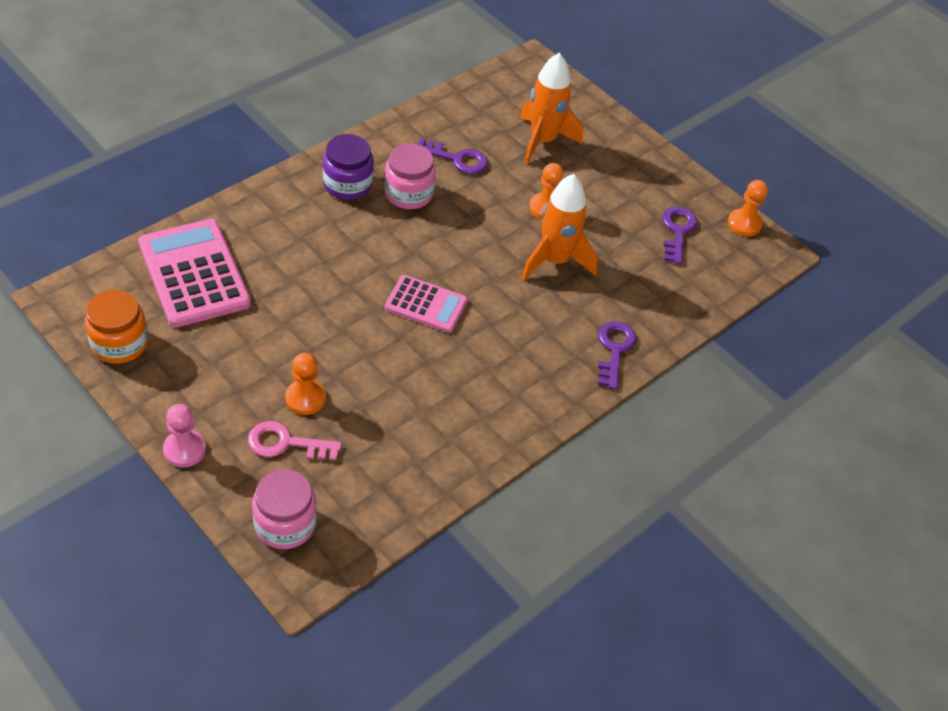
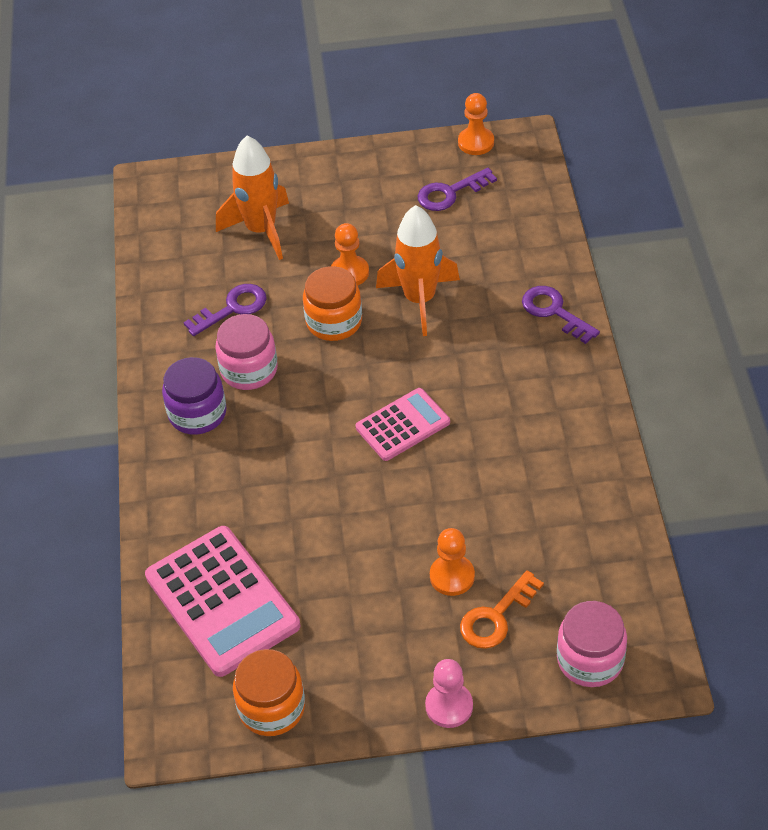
camera: 45 degrees left, 0 degrees up
pink calculator [138,219,251,328] -> pink calculator turned 135 degrees counterclockwise [145,526,300,677]
pink key [248,421,342,461] -> orange key [460,570,544,649]
purple key [662,207,697,264] -> purple key turned 75 degrees counterclockwise [418,168,497,211]
none -> orange jar [303,266,362,341]

